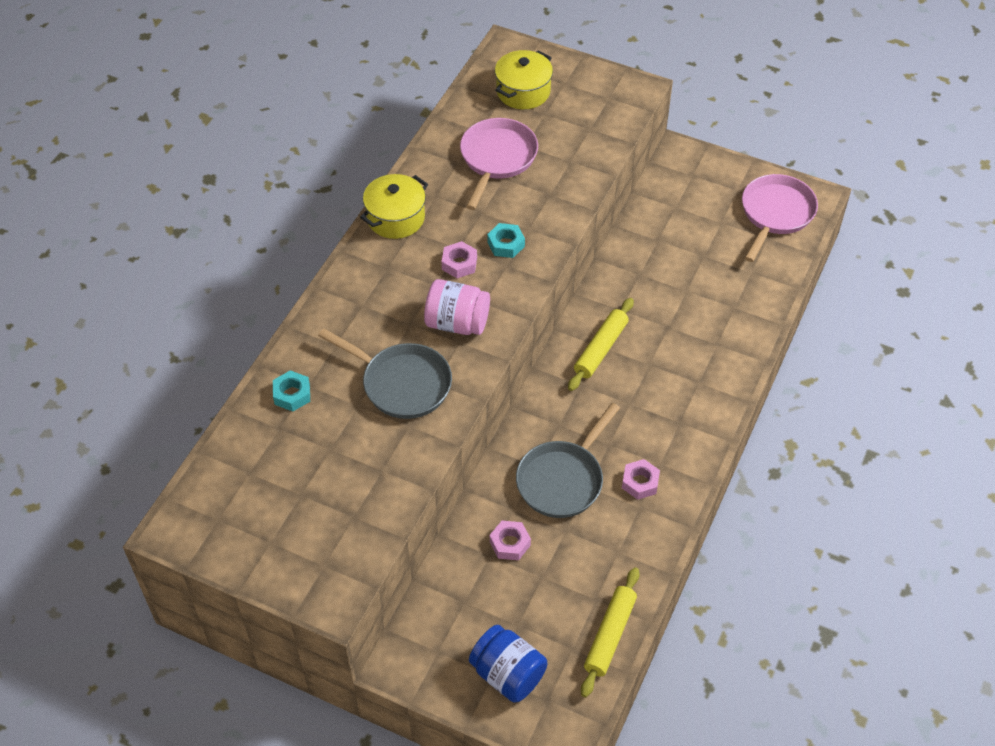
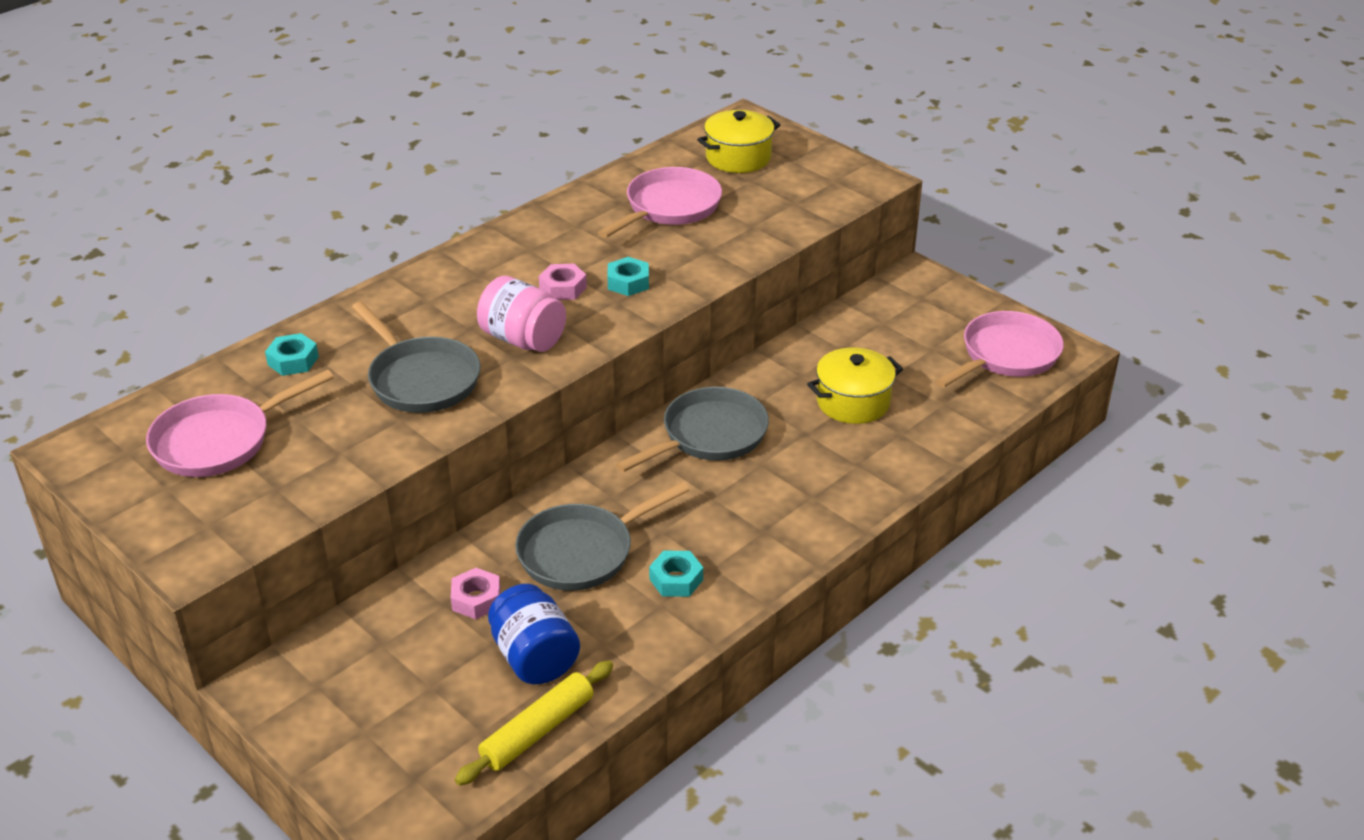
camera: 20 degrees right, 15 degrees down
yellow pot [360,174,428,239] -> yellow pot moved to [807,348,903,424]
blue jar [469,625,547,703] -> blue jar moved to [488,584,580,684]
yellow rolling pin [568,298,634,391] -> grey pan [616,387,769,472]
pink nut [622,459,660,500] -> turquoise nut [649,550,703,597]
none -> pink pan [146,369,334,477]

